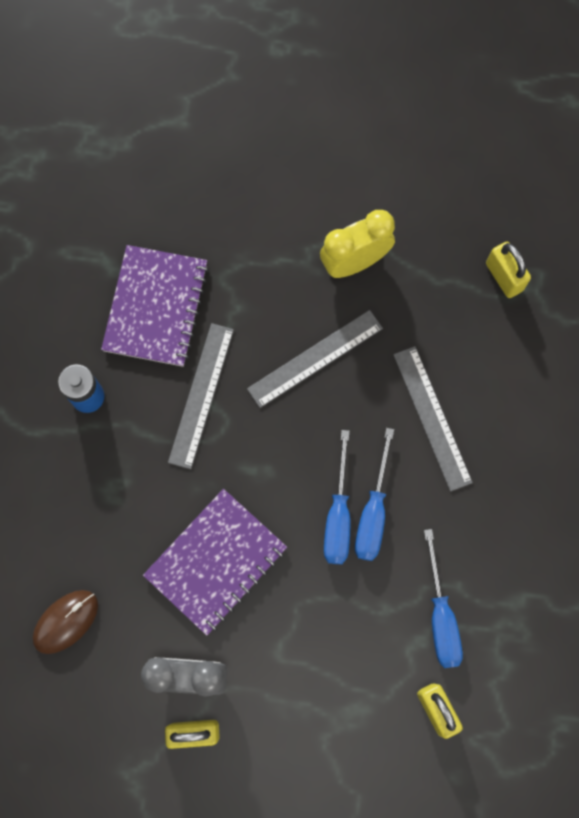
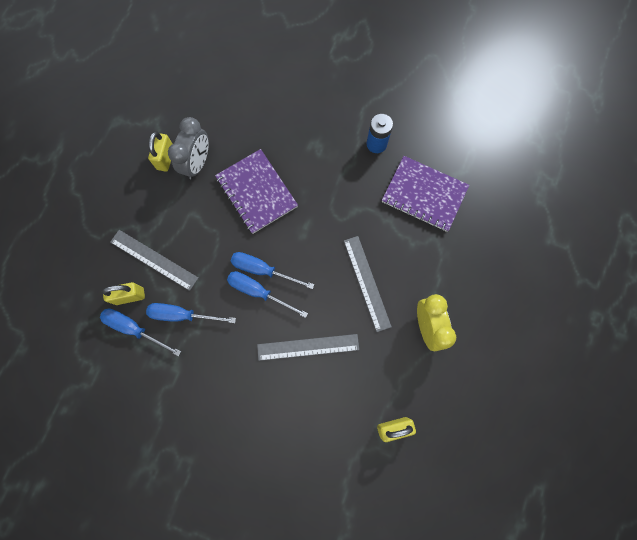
camera: 105 degrees right, 0 degrees up
brown mouse [33,590,98,654] -> none
grey ruler [168,323,234,469] -> grey ruler moved to [110,230,198,291]
none -> blue screwdriver [100,309,181,356]

